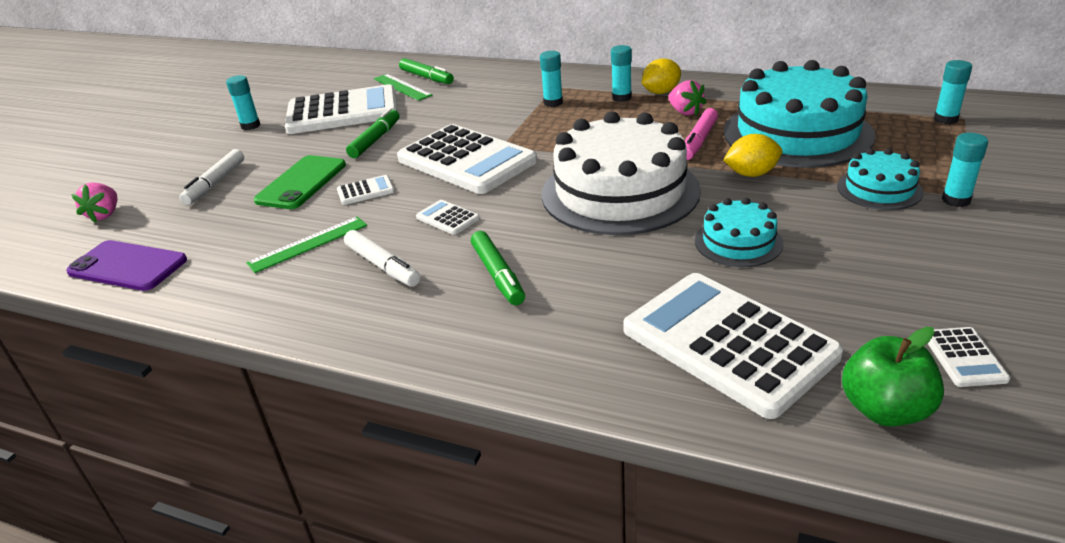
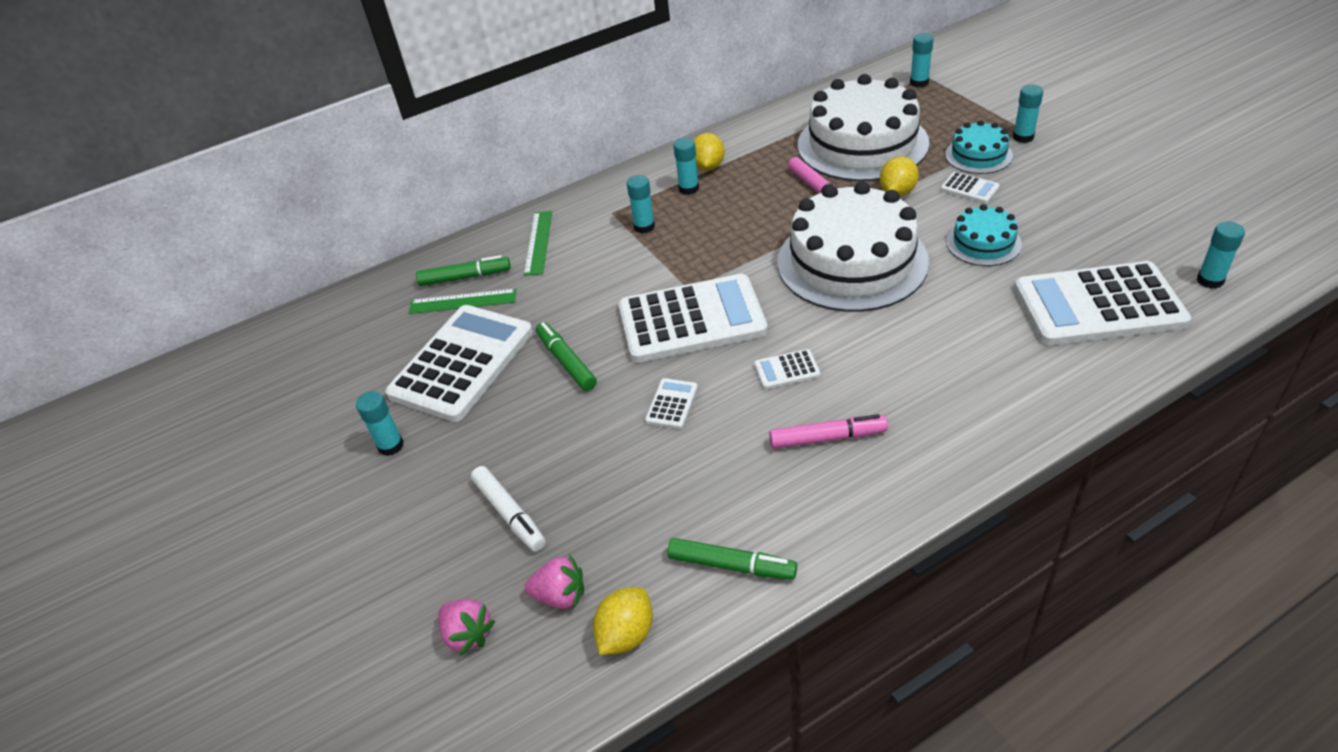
camera: 50 degrees left, 10 degrees up
purple phone [66,240,187,291] -> yellow lemon [593,587,653,655]
green ruler [246,217,367,273] -> green ruler moved to [524,211,552,276]
green phone [254,155,346,209] -> none
white marker [344,230,421,287] -> pink marker [769,414,888,449]
green marker [471,231,525,305] -> green marker moved to [667,538,797,580]
pink strawberry [668,80,707,116] -> pink strawberry moved to [525,554,584,609]
turquoise cake [723,60,875,168] -> white cake [798,74,929,182]
green apple [842,327,944,427] -> turquoise glue stick [1197,221,1245,289]
white calculator [928,327,1010,387] -> white calculator moved to [941,172,1000,203]

